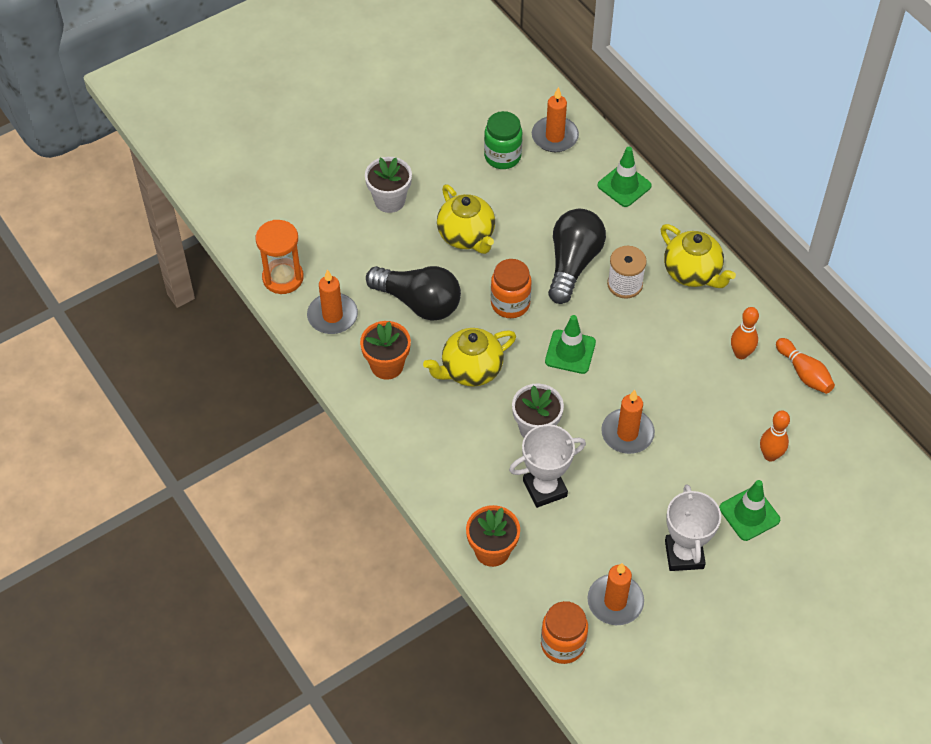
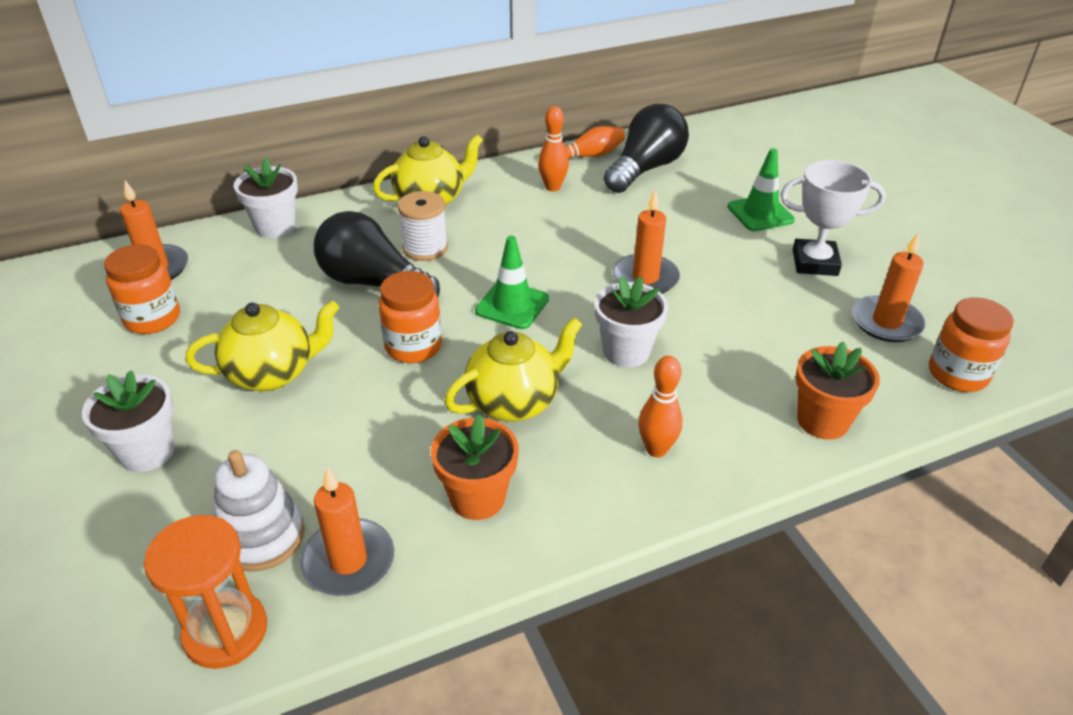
camera: 80 degrees left, 15 degrees down
black light bulb [366,266,461,321] -> black light bulb moved to [604,104,689,193]
yellow teapot [423,328,516,387] -> yellow teapot turned 105 degrees counterclockwise [444,317,583,421]
green jar [484,111,522,169] -> orange jar [104,244,180,334]
white trophy [509,424,586,508] -> none
green traffic cone [598,147,652,207] -> white flower pot [234,158,298,238]
orange bowling pin [760,410,790,461] -> orange bowling pin moved to [638,356,683,457]
none -> white stacking toy [214,450,304,572]

